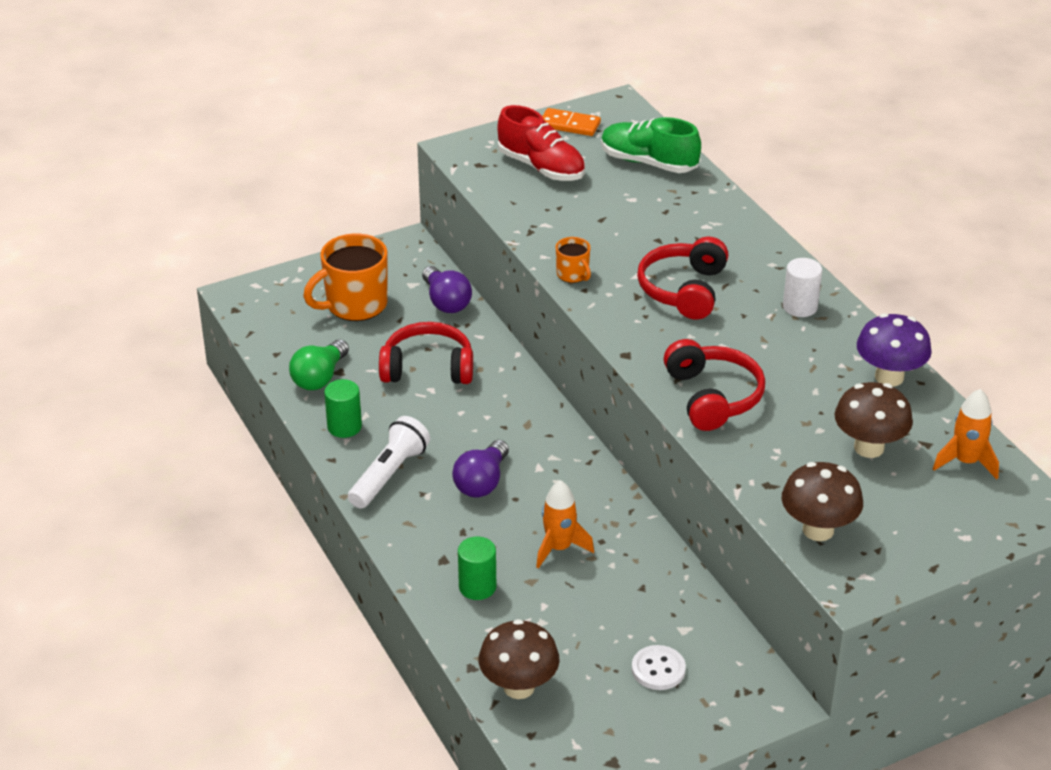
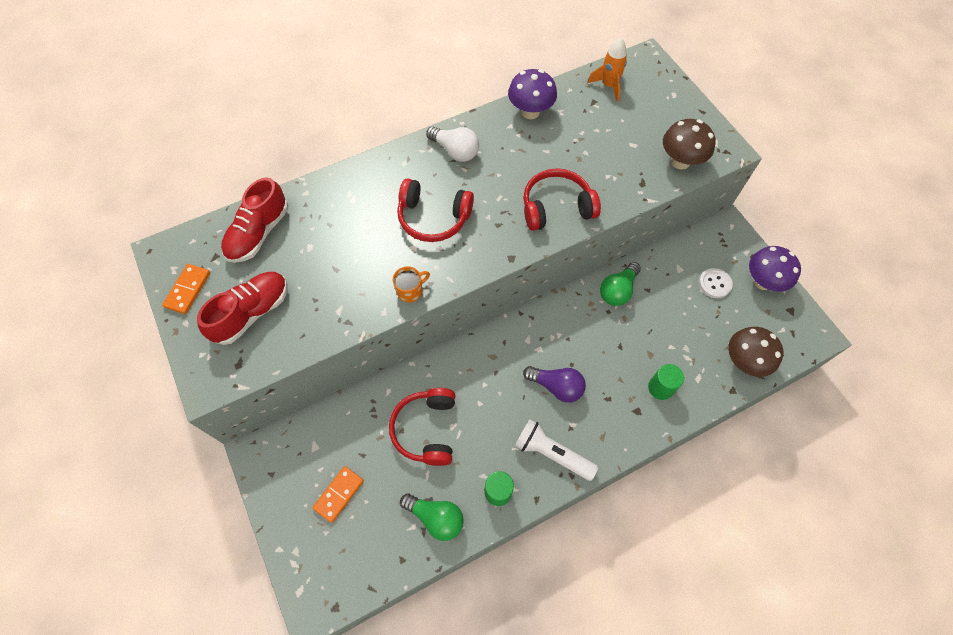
camera: 90 degrees left, 25 degrees up
orange mug [303,234,388,321] -> orange domino [312,466,364,523]
purple light bulb [422,266,472,313] -> none
orange rocket [536,480,594,568] -> none
green shoe [601,117,701,173] -> red shoe [221,177,288,263]
white cylinder [783,258,822,317] -> white light bulb [426,126,479,162]
brown mushroom [835,382,913,458] -> none
none -> green light bulb [600,262,641,306]
none -> purple mushroom [749,246,801,292]

